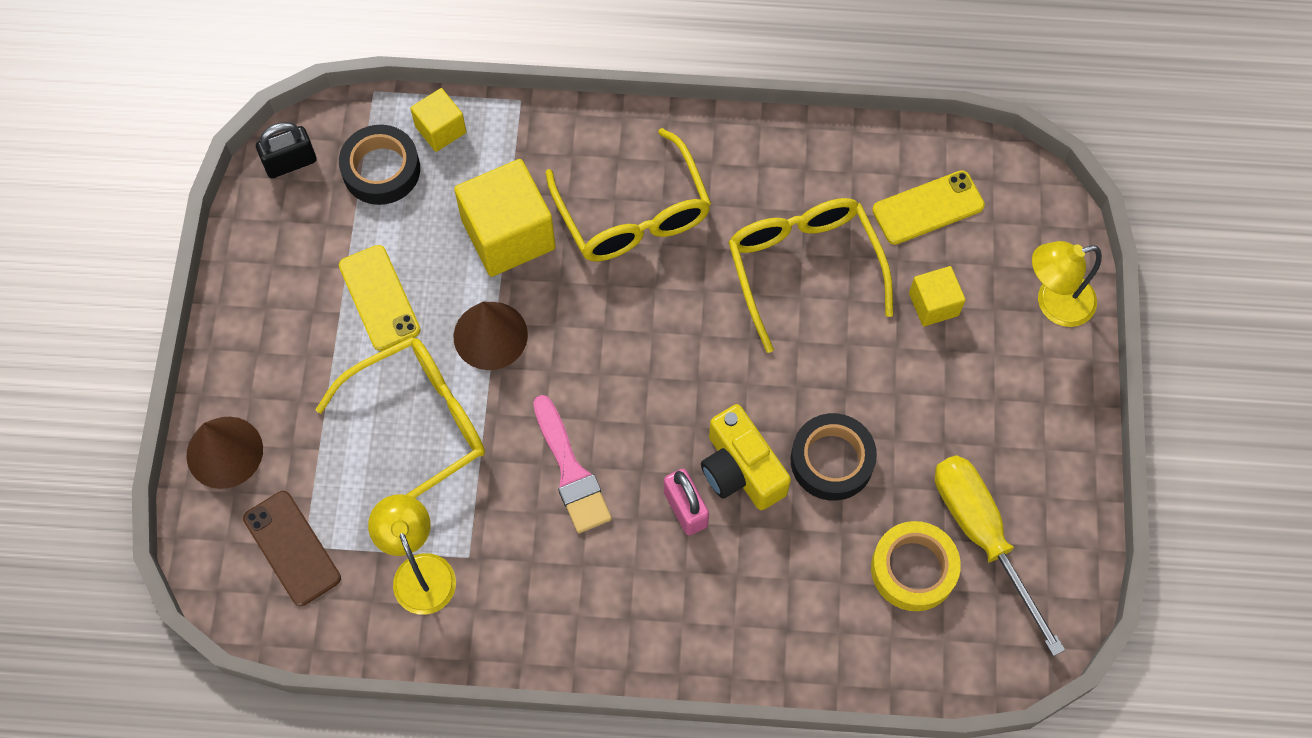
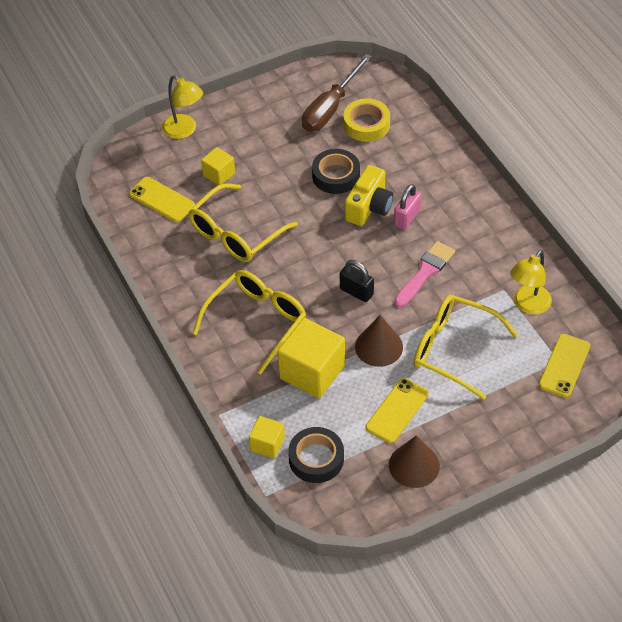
camera: 120 degrees left, 15 degrees down
brown cone [186,417,263,489] -> brown cone moved to [389,435,440,488]
brown phone [243,491,341,606] -> yellow phone [539,334,590,398]
black padlock [256,122,316,178] -> black padlock moved to [340,260,374,302]
yellow screwdriver [935,455,1065,656] -> brown screwdriver [302,54,372,132]

